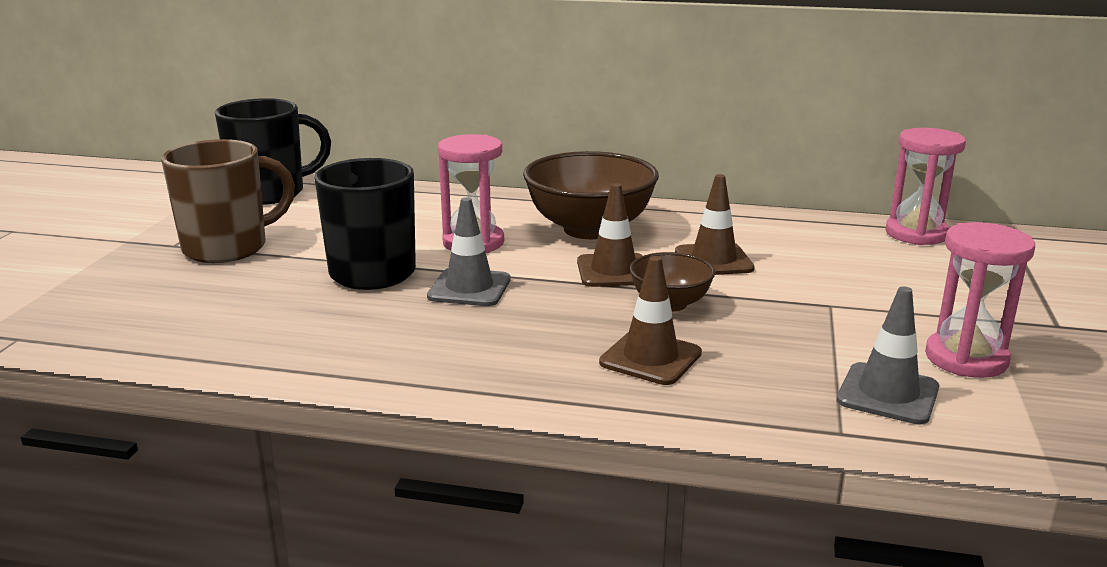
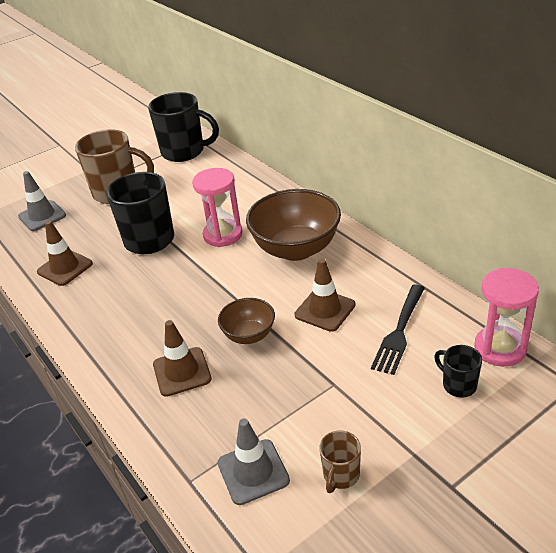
camera: 45 degrees right, 15 degrees up
grey traffic cone [427,197,511,306] -> grey traffic cone moved to [18,171,66,231]
brown traffic cone [577,183,643,287] -> brown traffic cone moved to [37,221,93,286]
pink hourglass [925,222,1035,378] -> brown mug [319,431,361,493]
none -> black fork [371,285,425,375]
none -> black mug [434,345,482,397]

